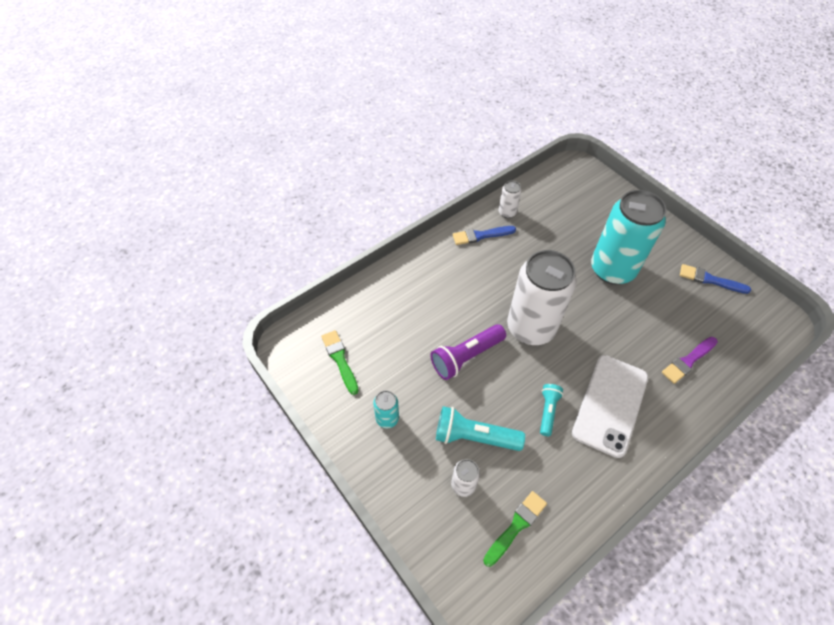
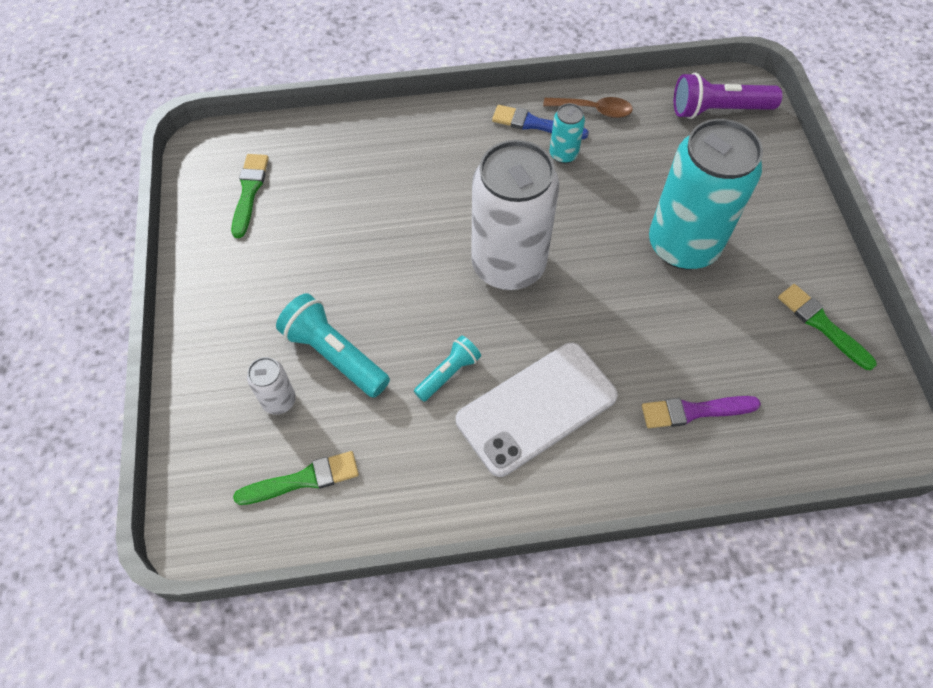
camera: 30 degrees right, 5 degrees up
turquoise can [373,390,399,428] -> turquoise can moved to [550,103,585,163]
purple flashlight [430,324,506,380] -> purple flashlight moved to [674,73,782,119]
white can [499,181,522,218] -> brown spoon [543,97,633,118]
blue brush [680,264,751,294] -> green brush [778,284,876,370]

